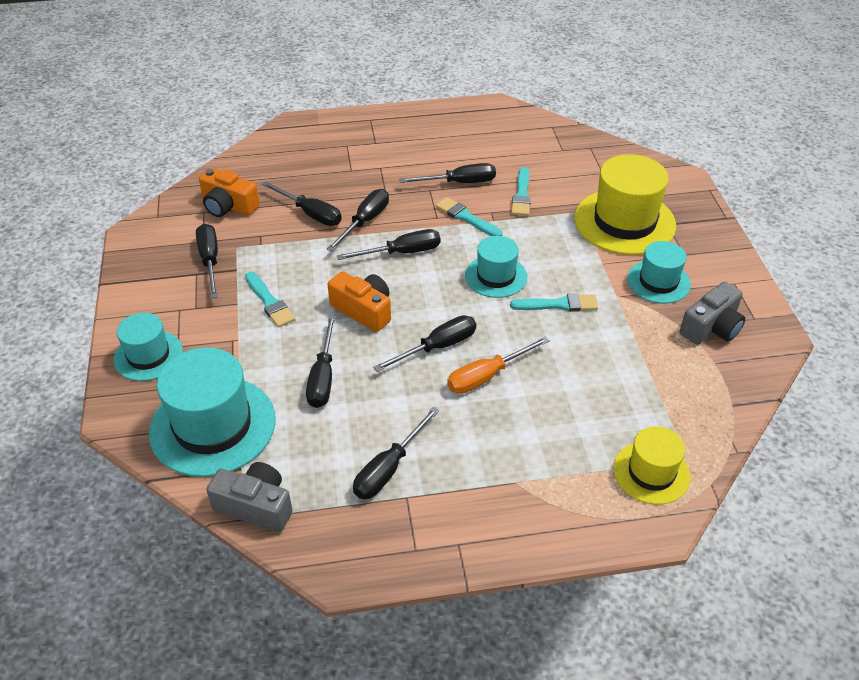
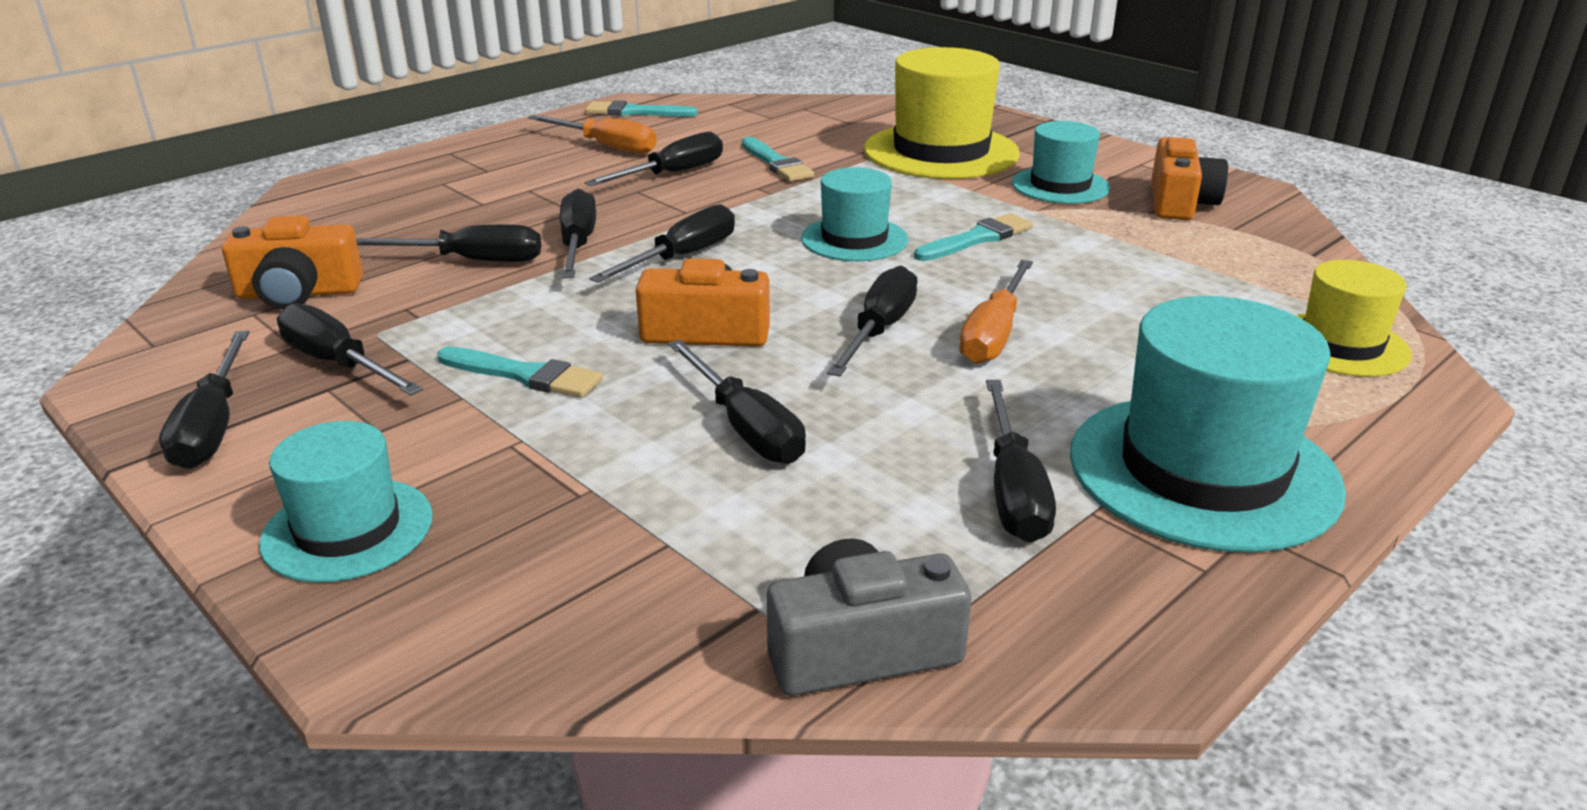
camera: 35 degrees left, 15 degrees down
turquoise hat [149,347,275,477] -> turquoise hat moved to [1070,296,1346,553]
turquoise brush [436,197,503,236] -> turquoise brush moved to [585,100,698,117]
grey camera [680,282,745,345] -> orange camera [1151,137,1228,220]
none -> black screwdriver [159,331,249,469]
none -> orange screwdriver [528,115,657,154]

